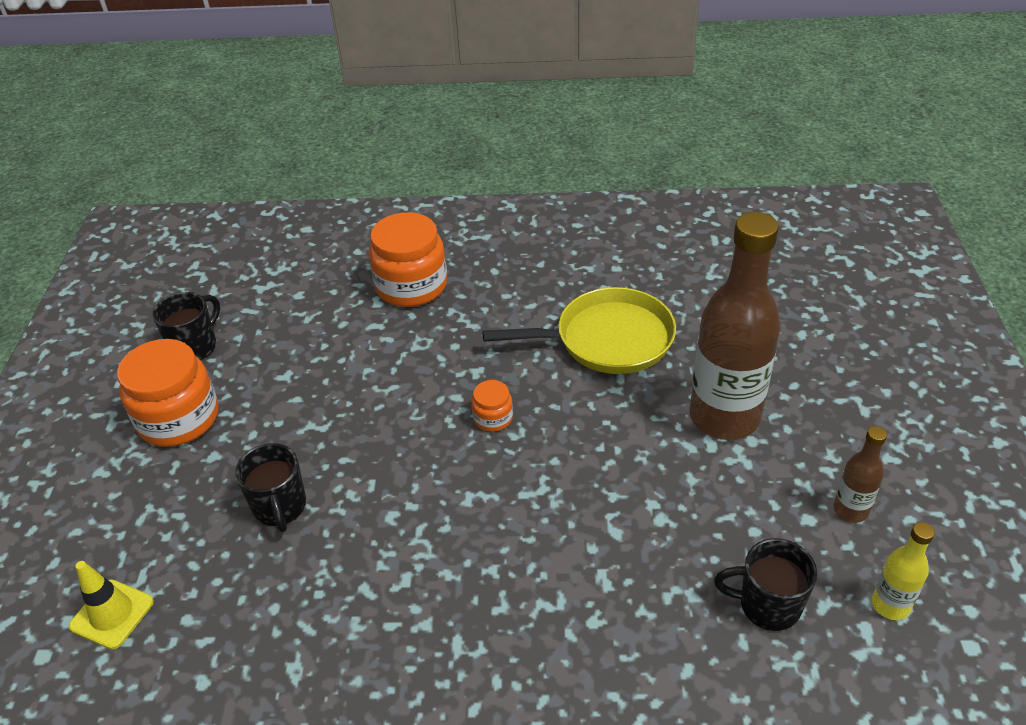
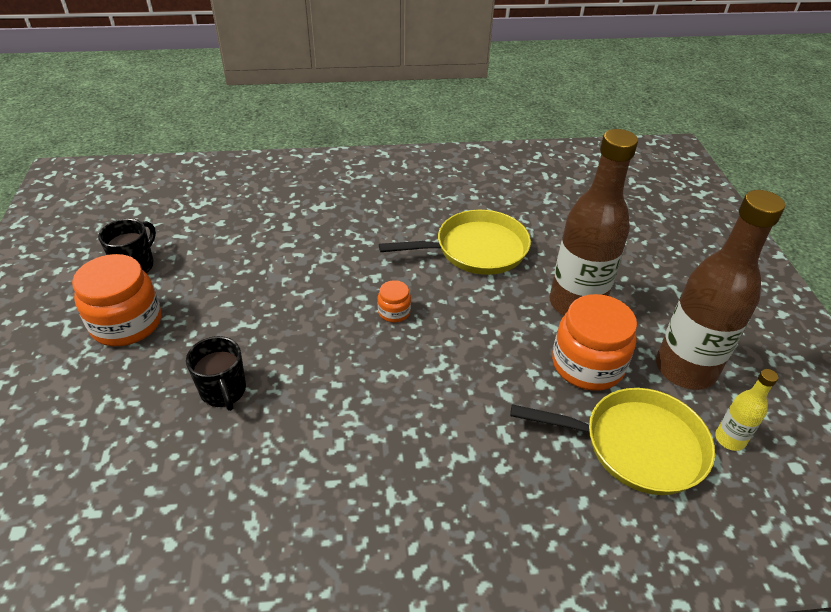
camera: 10 degrees left, 0 degrees up
yellow traffic cone [69,561,154,650] -> none
orange jar [369,212,447,307] -> orange jar moved to [552,294,637,391]
black mug [714,538,817,631] -> yellow pan [510,388,715,495]
brown bottle [833,426,887,523] -> brown bottle [656,190,785,390], size x2.22

